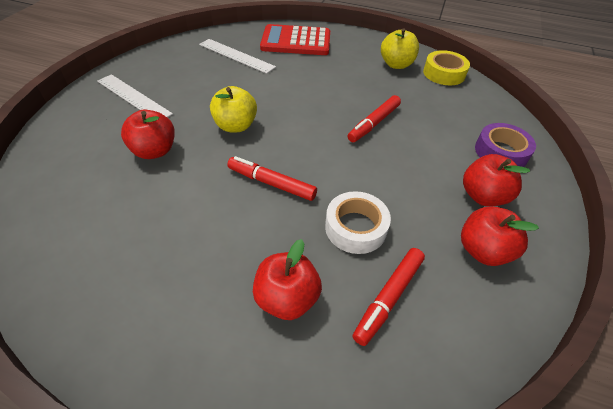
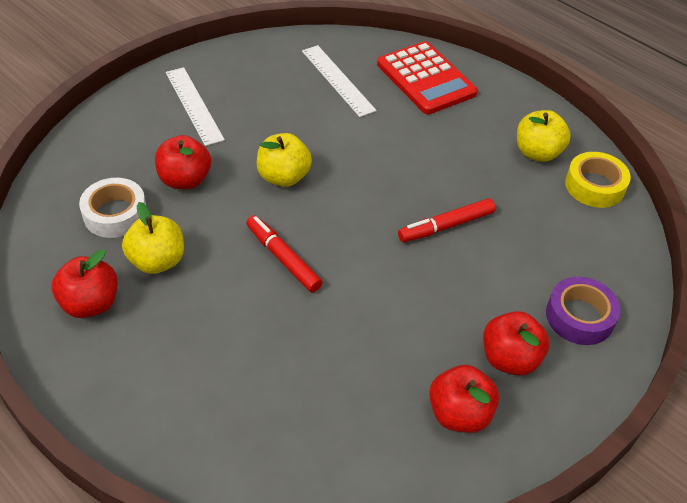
camera: 25 degrees right, 0 degrees up
red apple [253,239,322,320] -> red apple moved to [52,250,117,318]
red calculator [260,24,330,55] -> red calculator turned 150 degrees counterclockwise [377,41,478,114]
white tape [325,191,391,254] -> white tape moved to [79,178,146,238]
red marker [353,248,425,346] -> none
none -> yellow apple [122,202,184,274]

